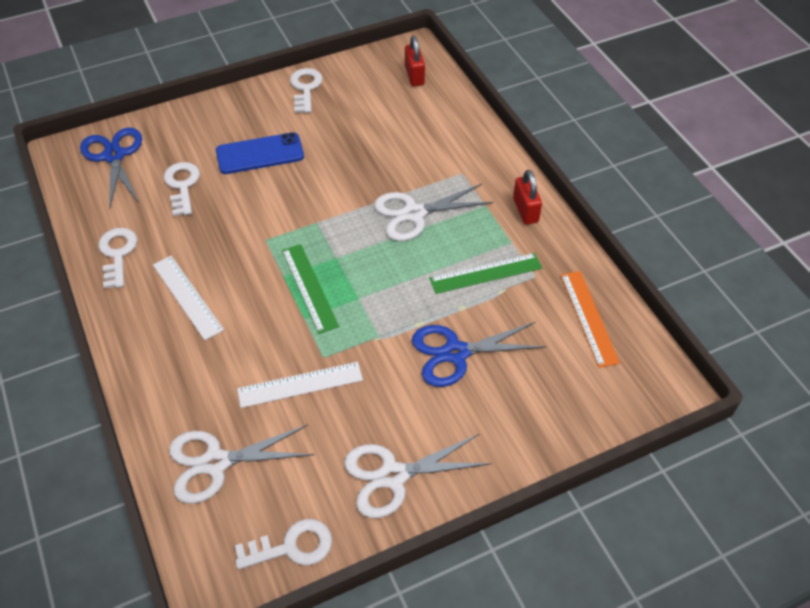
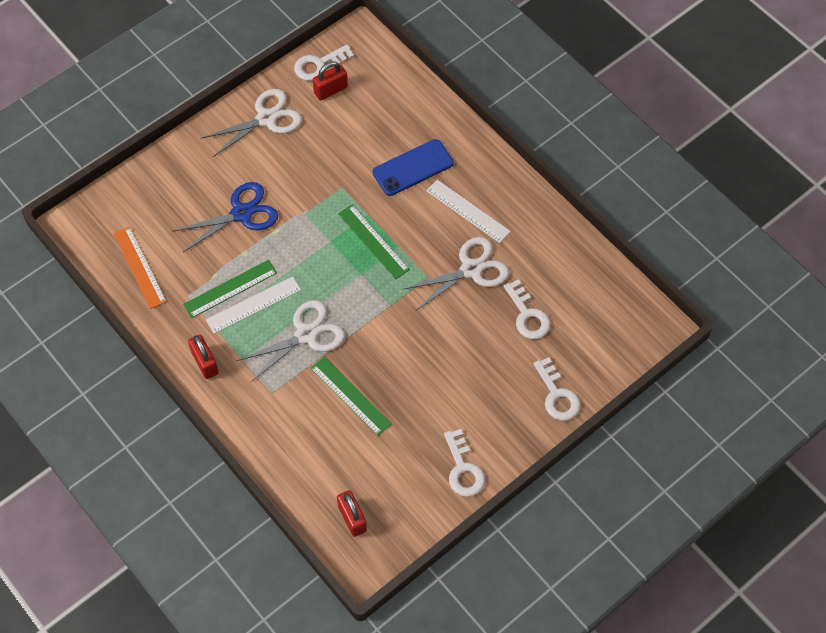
camera: 165 degrees right, 10 degrees up
blue scissors [80,127,142,209] -> none
white key [99,228,137,289] -> white key moved to [533,357,580,421]
white scissors [169,425,314,504] -> white scissors moved to [404,237,509,310]
blue phone [216,132,304,174] -> blue phone moved to [372,139,454,196]
white ruler [237,362,363,408] -> white ruler moved to [206,276,301,334]
none -> green ruler [311,357,392,436]
none -> red padlock [313,61,348,101]

